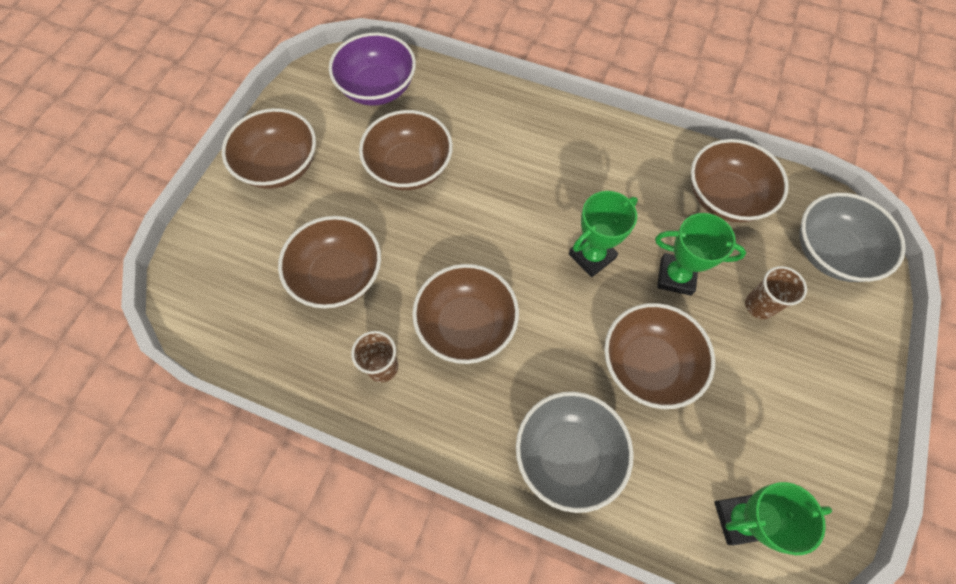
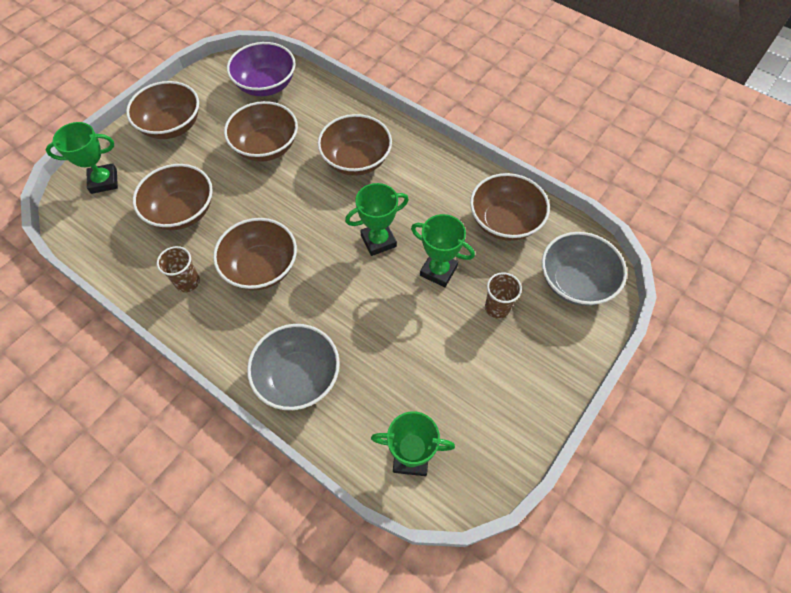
camera: 15 degrees right, 5 degrees down
brown bowl [604,303,715,409] -> brown bowl moved to [318,114,392,176]
none -> green trophy [46,122,118,194]

